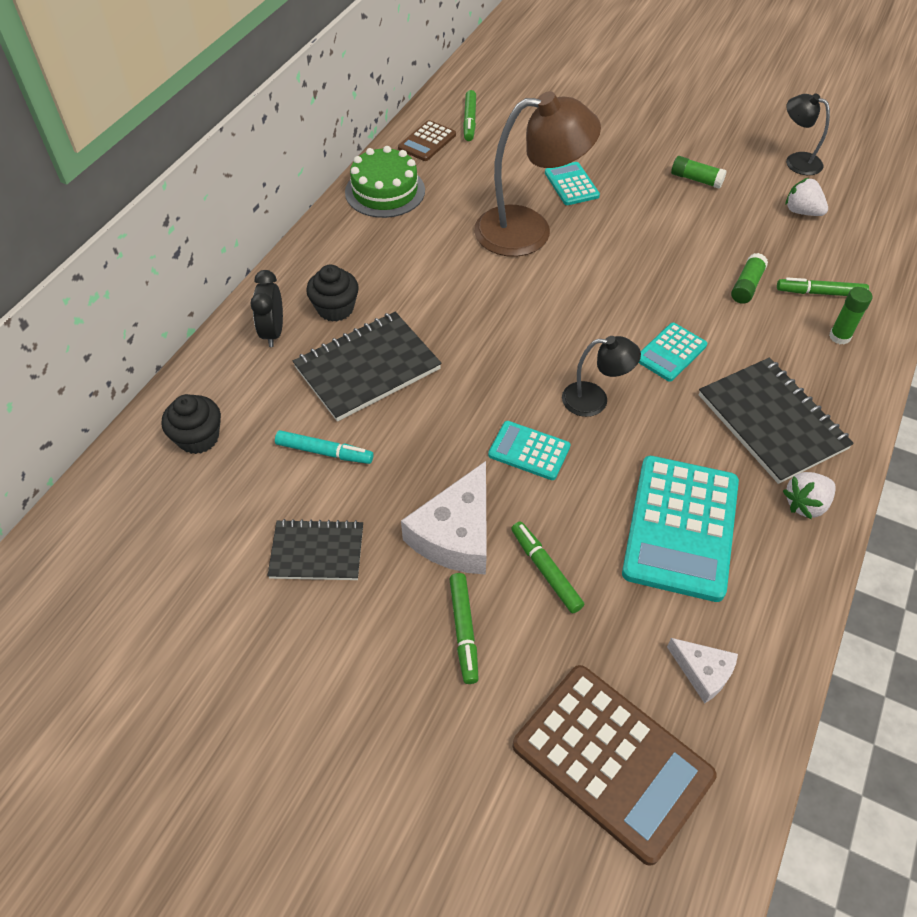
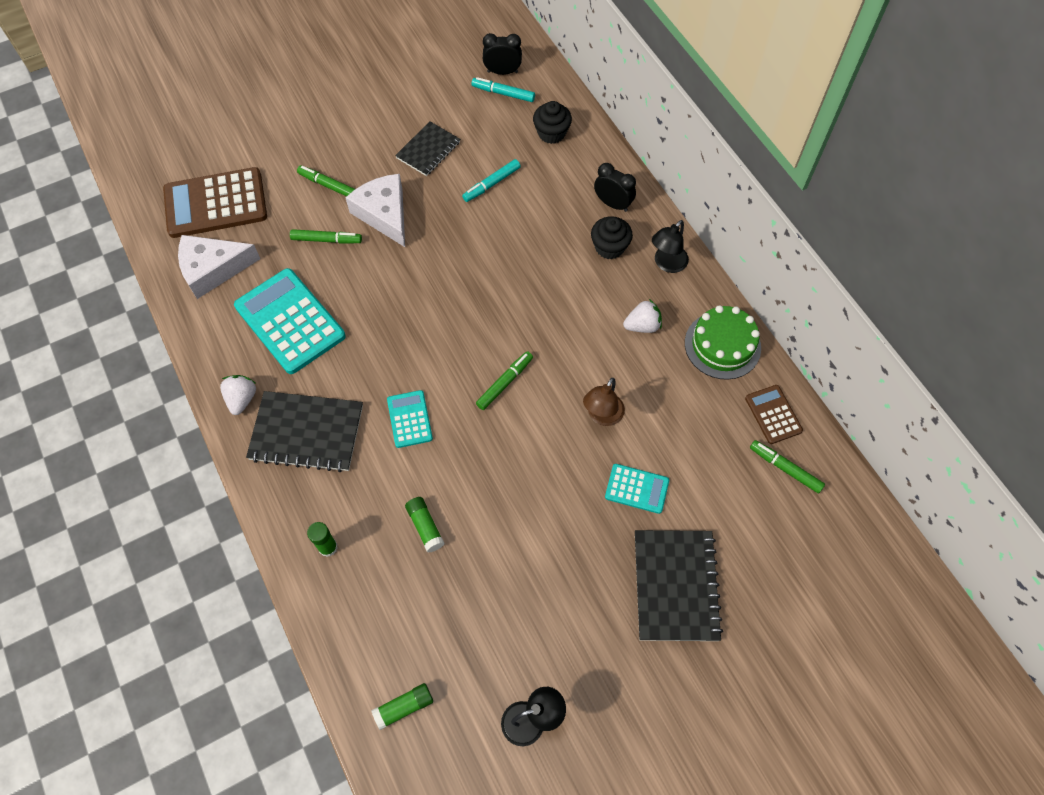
camera: 125 degrees right, 10 degrees up
black notebook [293,312,442,422] -> black notebook moved to [635,530,723,641]
brown lamp [474,91,601,257] -> brown lamp [583,378,625,426], size x0.51
turquoise calculator [488,421,571,480] -> none
black lamp [562,336,641,417] -> black lamp moved to [652,220,689,273]
white cheese [667,638,738,703] -> white cheese [178,235,260,299], size x1.83
green glue stick [671,156,727,189] -> green glue stick moved to [371,683,433,730]
green marker [777,277,869,296] -> green marker moved to [476,351,533,410]
white strawberry [786,178,828,216] -> white strawberry moved to [623,299,662,333]
none -> turquoise marker [471,77,535,102]
none -> black clock [483,33,522,75]

